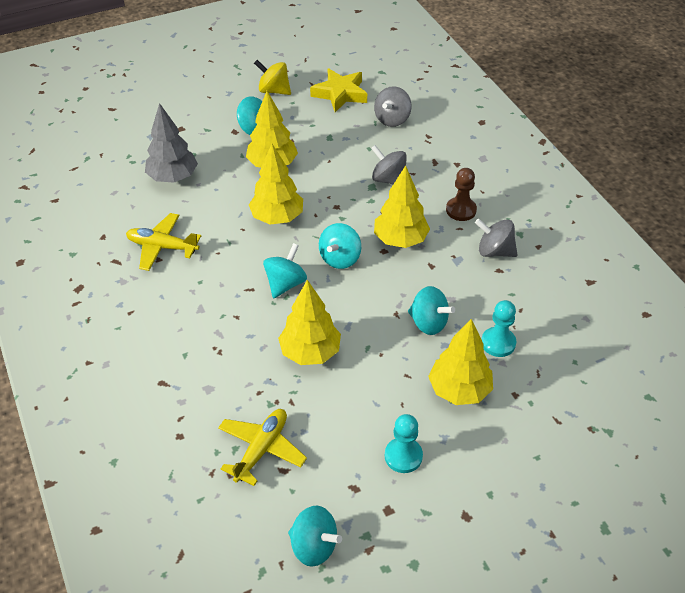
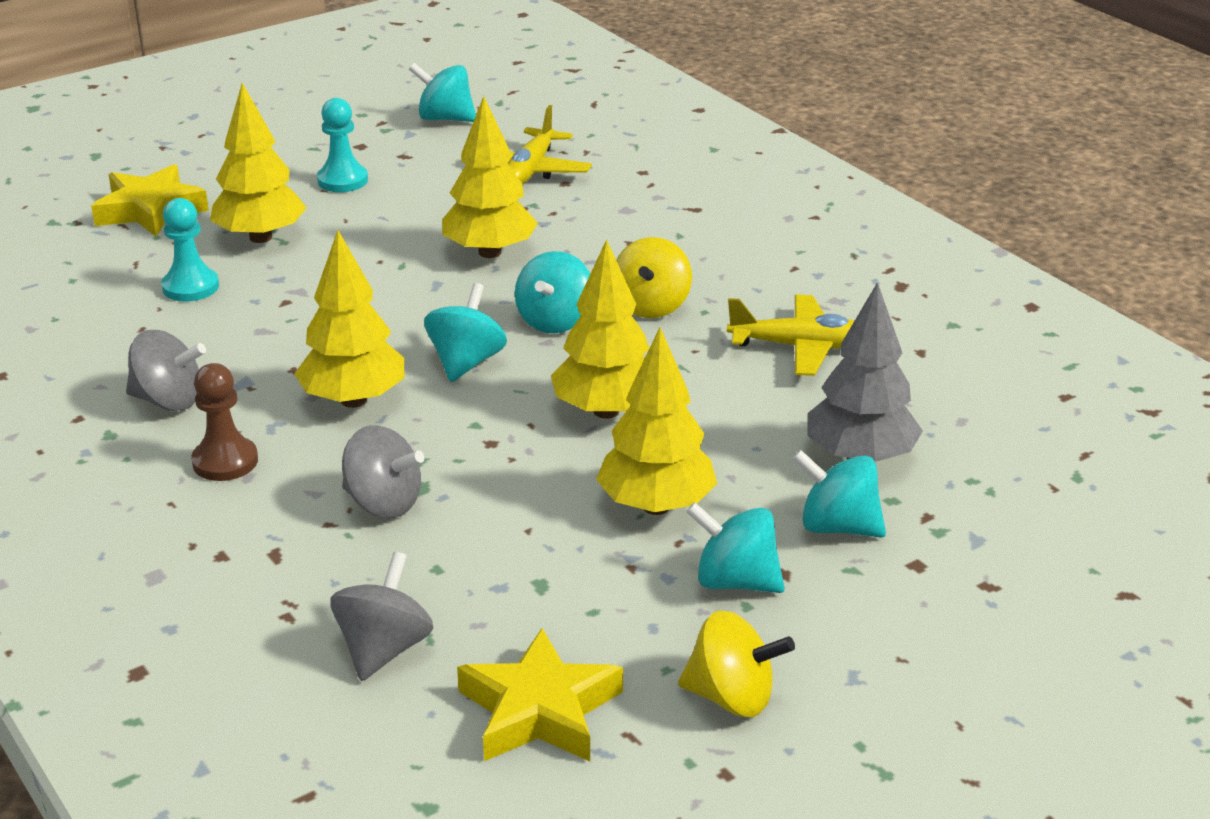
camera: 170 degrees right, 15 degrees down
turquoise spinning top [408,286,455,335] -> turquoise spinning top moved to [792,450,886,538]
none -> yellow star [91,164,209,236]
none -> yellow spinning top [616,237,692,318]

